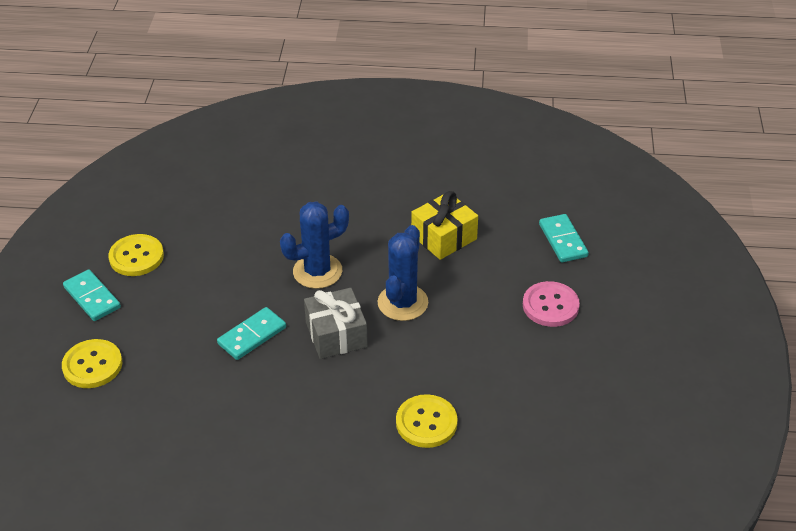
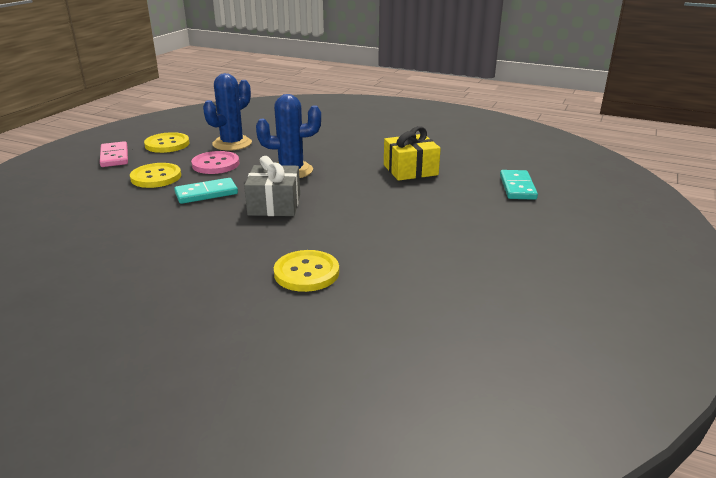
camera: 20 degrees right, 15 degrees down
yellow button [62,339,122,388] -> yellow button moved to [130,163,181,188]
turquoise domino [63,269,121,321] -> pink domino [100,141,128,167]
blue cactus [378,225,428,321] -> blue cactus moved to [203,73,252,151]
pink button [523,281,580,327] -> pink button moved to [191,151,239,174]

